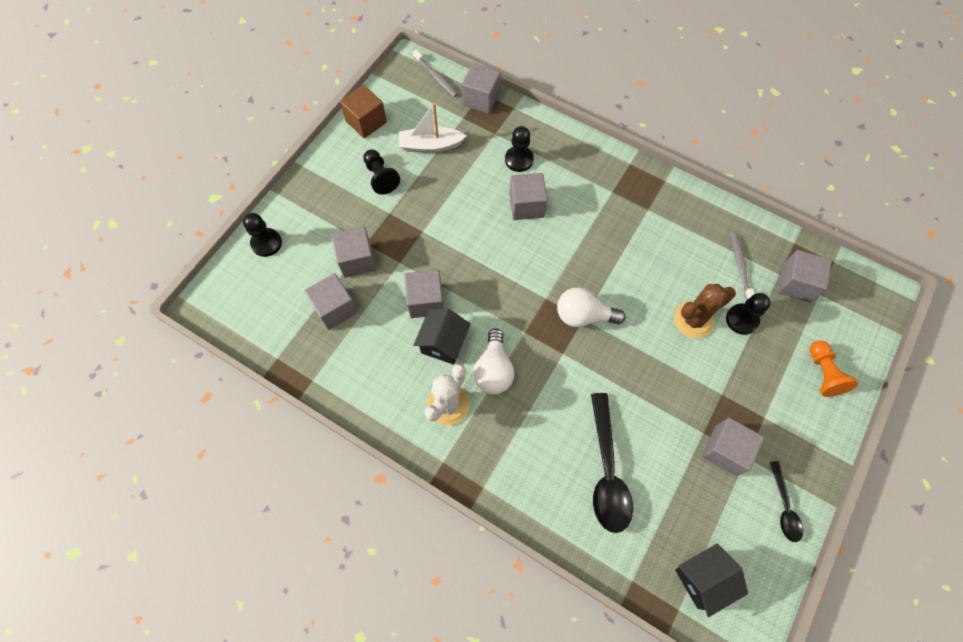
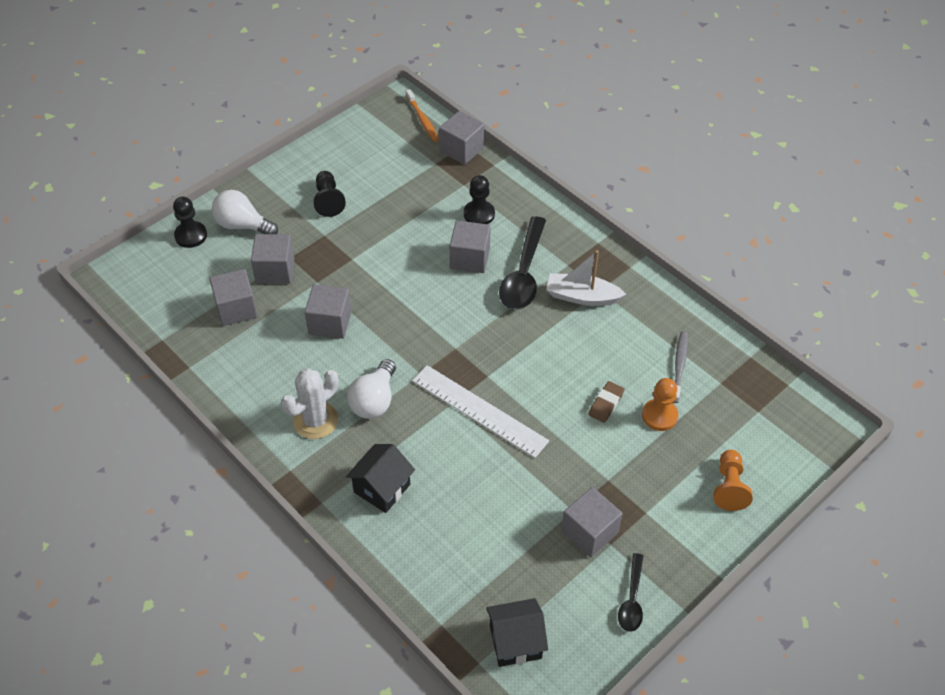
camera: 15 degrees right, 15 degrees down
brown cube [340,85,387,138] -> none
white boat [399,103,466,153] -> white boat moved to [546,250,626,306]
grey toothbrush [413,50,458,97] -> orange toothbrush [406,89,439,142]
black house [414,308,471,365] -> black house moved to [346,444,415,513]
white light bulb [557,287,626,327] -> white light bulb moved to [212,190,278,234]
black spoon [591,393,633,533] -> black spoon moved to [499,216,546,309]
brown cactus [674,284,736,338] -> brown eraser [588,381,624,423]
black pawn [726,293,770,335] -> orange pawn [642,378,678,431]
grey cube [777,250,832,303] -> none
none -> white ruler [412,365,549,458]

